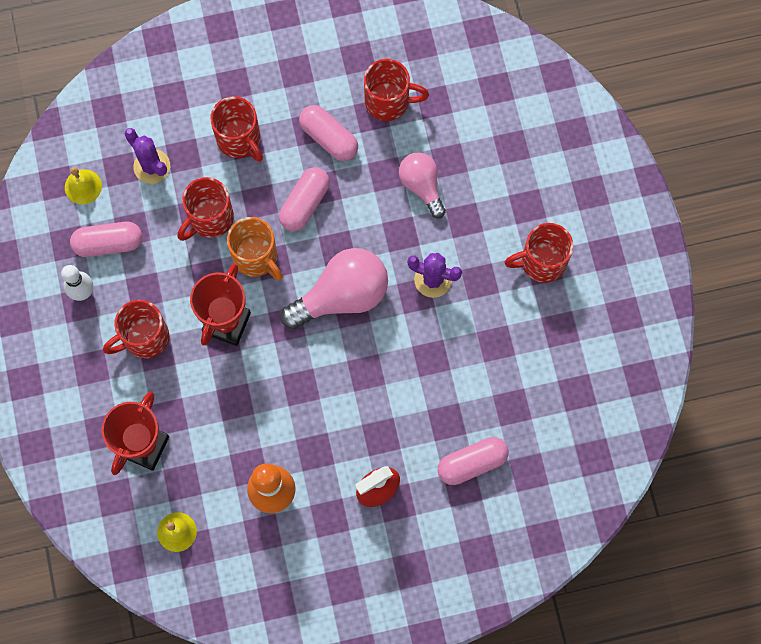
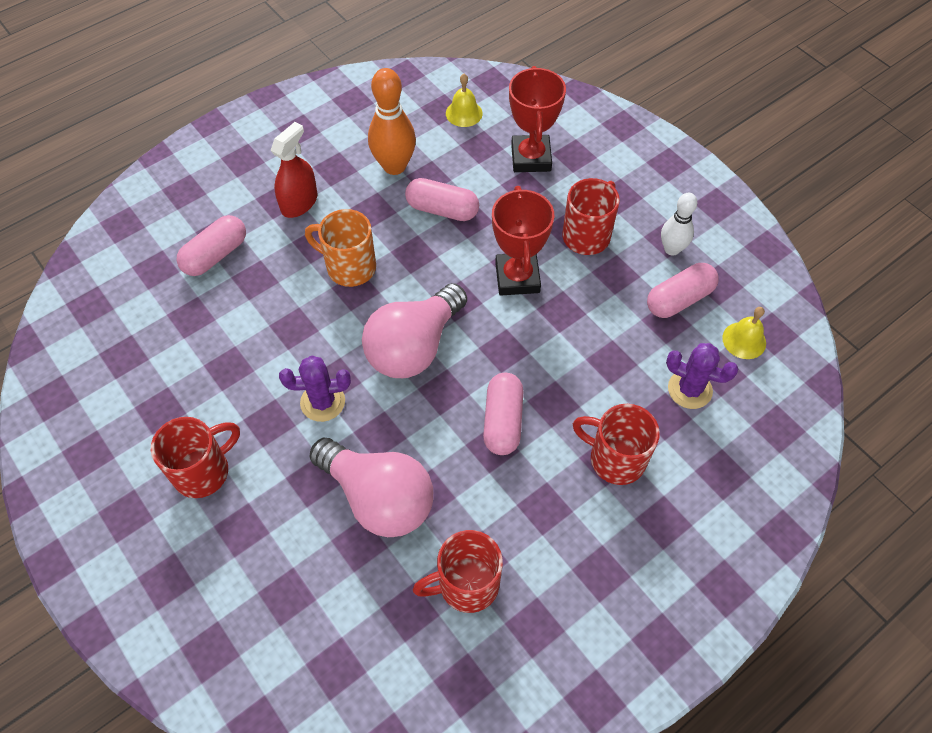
camera: 155 degrees right, 15 degrees down
red mug [177,177,234,241] -> none
orange mug [227,217,283,280] -> orange mug moved to [305,209,376,287]
pink capsule [299,105,358,161] -> pink capsule moved to [405,178,479,221]
pink light bulb [399,152,446,218] -> pink light bulb [309,438,433,537], size x1.63

